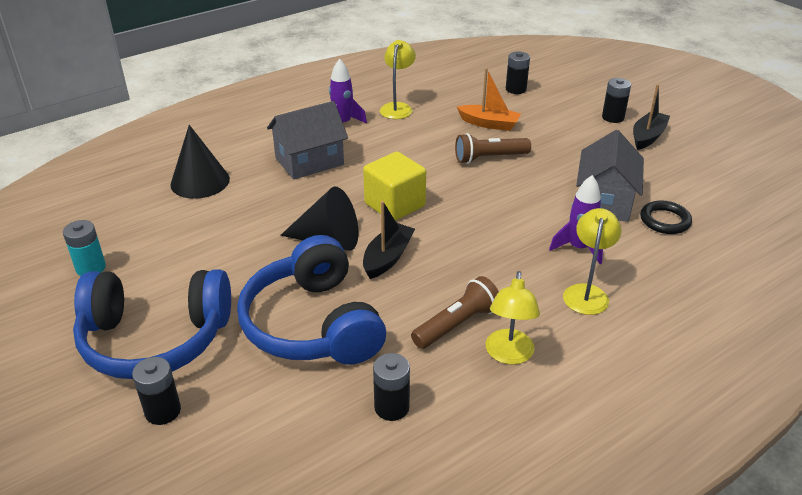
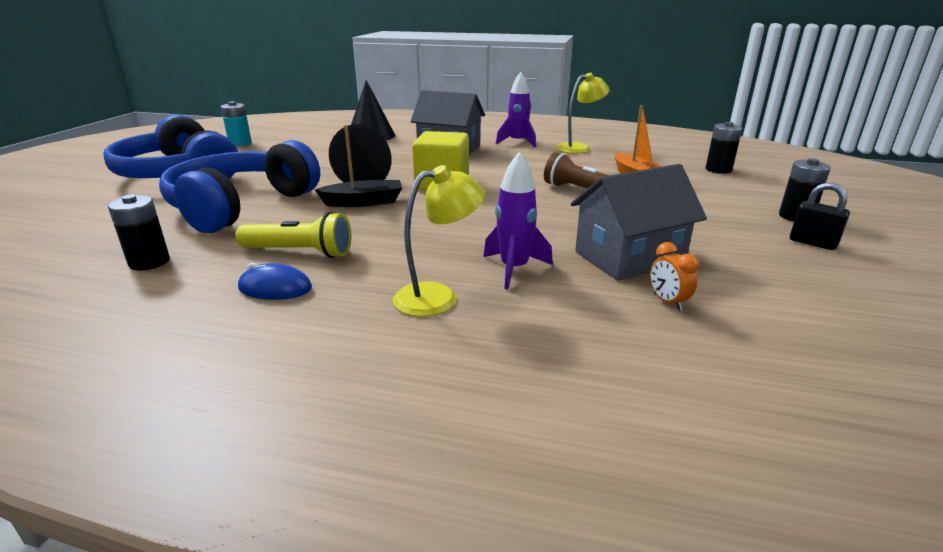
camera: 50 degrees right, 10 degrees down
black battery [132,357,181,425] -> none
brown flashlight [411,276,499,349] -> yellow flashlight [236,212,351,258]
yellow lamp [486,271,540,365] -> blue mouse [238,263,312,300]
black boat [633,84,670,150] -> black padlock [790,183,850,250]
black ring [640,200,692,234] -> orange clock [650,242,699,311]

